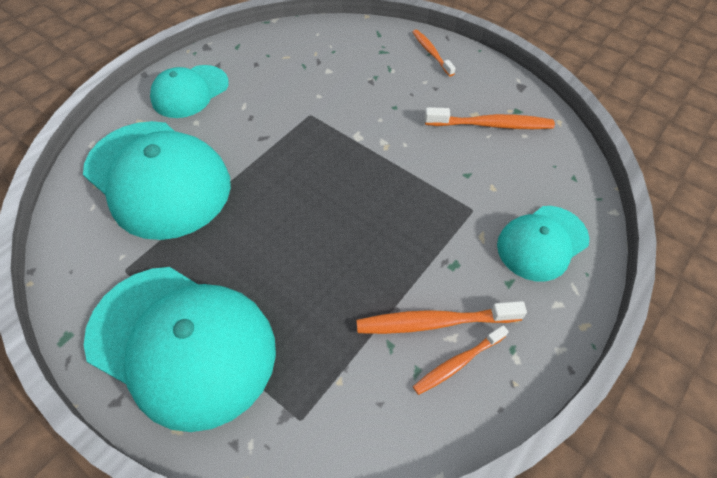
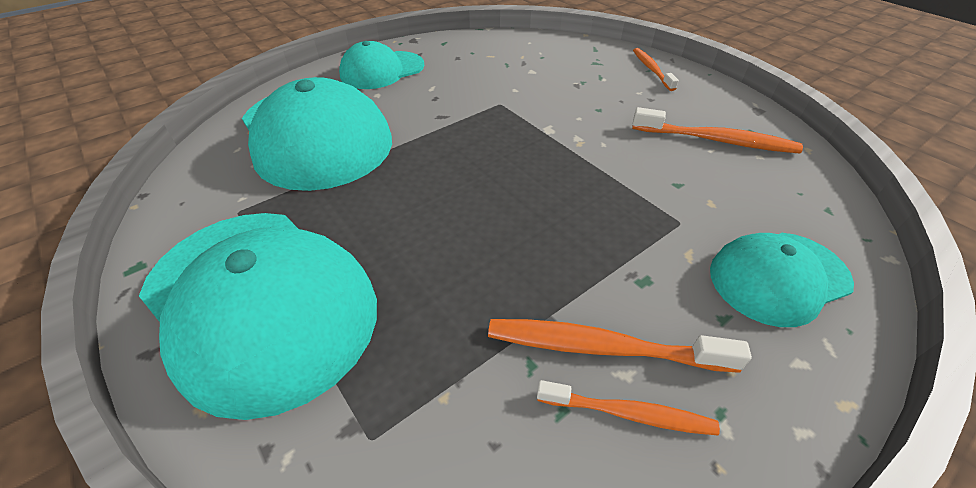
camera: 15 degrees right, 10 degrees down
orange toothbrush [413,325,509,395] -> orange toothbrush turned 150 degrees counterclockwise [537,380,720,436]

